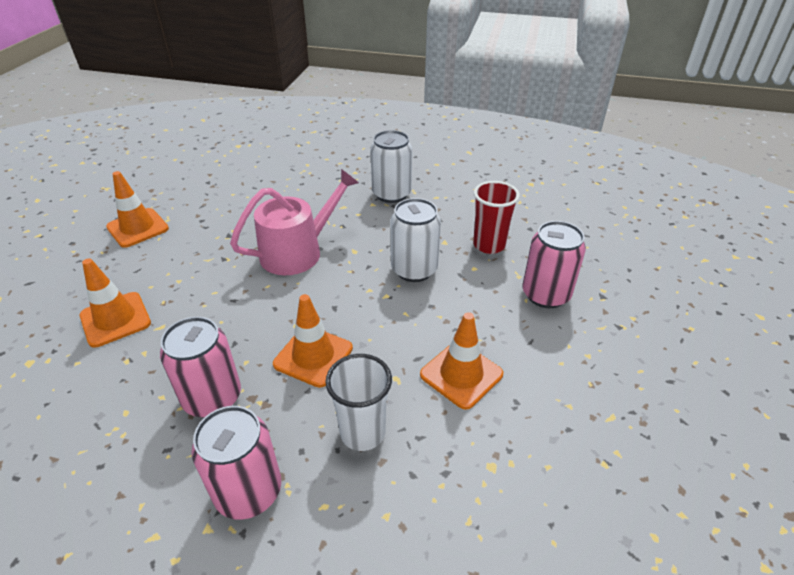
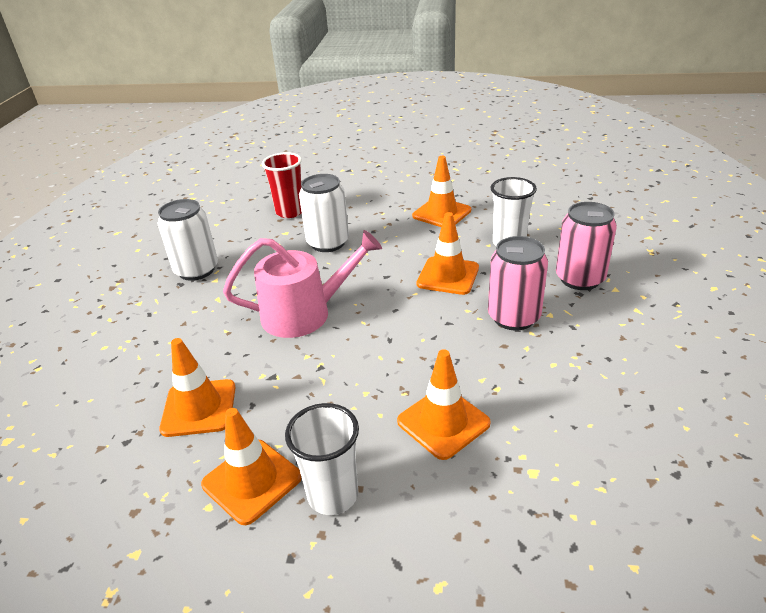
camera: 95 degrees left, 5 degrees down
pink watering can [230,169,359,275] -> pink watering can turned 120 degrees clockwise [223,230,382,338]
pink can [522,221,586,308] -> none
none -> orange traffic cone [159,338,236,437]
none -> white cup [285,403,359,515]

